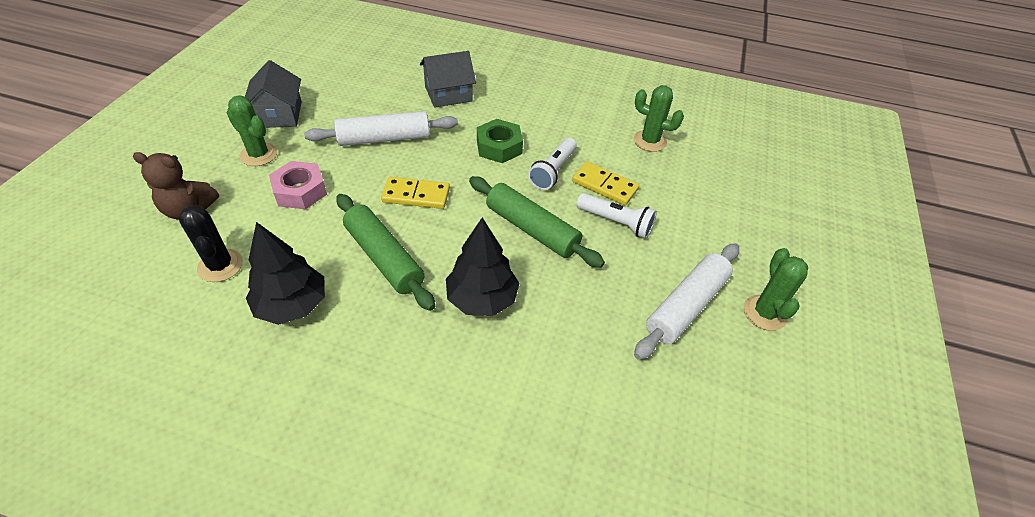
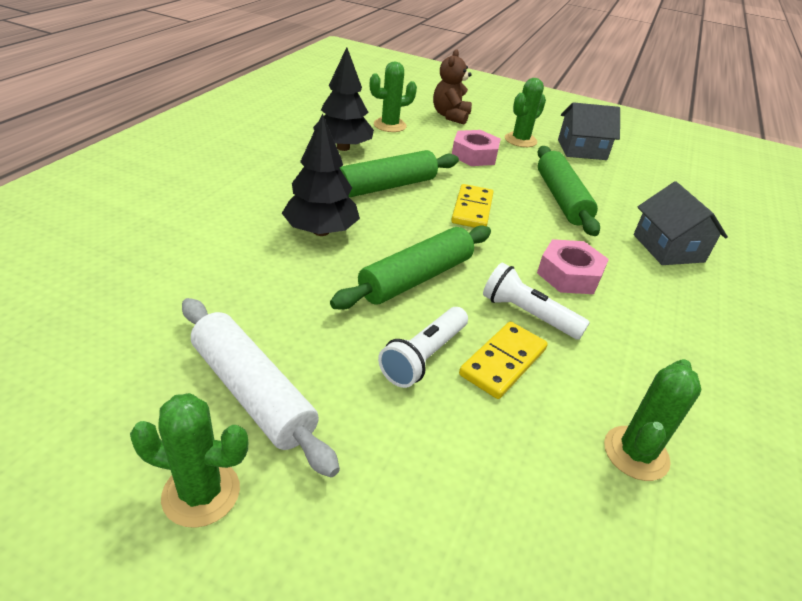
camera: 95 degrees right, 10 degrees down
black cactus [179,205,243,282] -> green cactus [370,61,417,132]
white rolling pin [304,111,458,146] -> green rolling pin [537,146,600,236]
green nut [477,119,523,163] -> pink nut [537,239,609,294]

